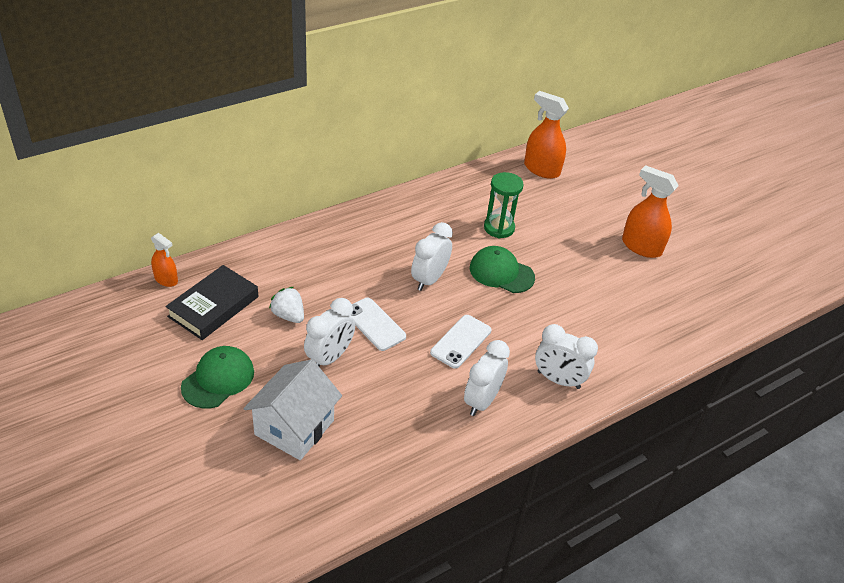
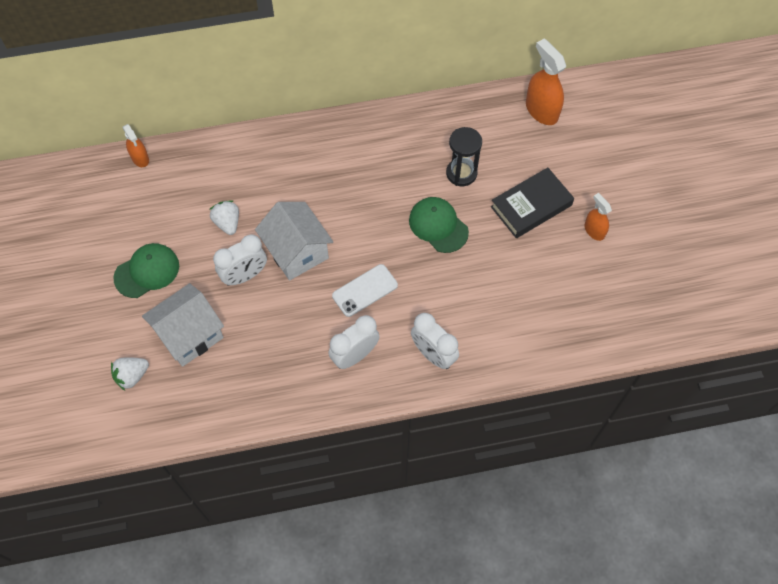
camera: 25 degrees right, 20 degrees up
black book [165,265,258,340] -> black book moved to [491,167,574,238]
white phone [350,298,406,351] -> white house [255,202,333,281]
white clock [411,222,453,291] -> none
green hourglass [484,172,524,238] -> black hourglass [446,127,482,186]
orange spray bottle [622,165,679,258] -> orange spray bottle [584,193,612,241], size x0.58
none -> white strawberry [111,357,149,390]

